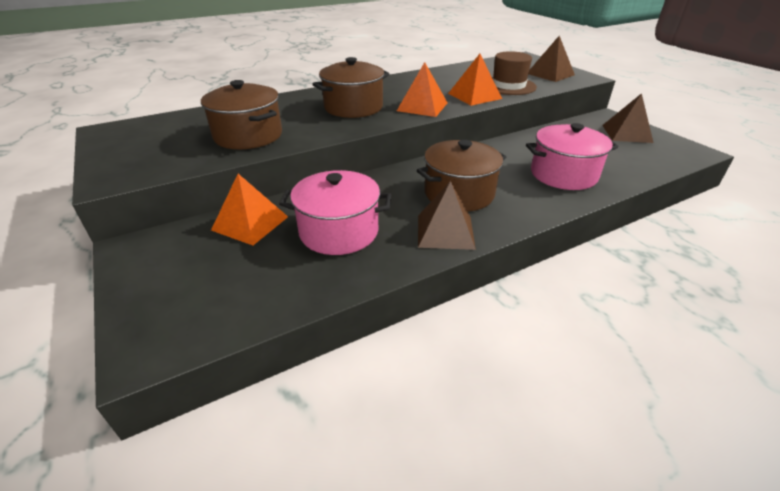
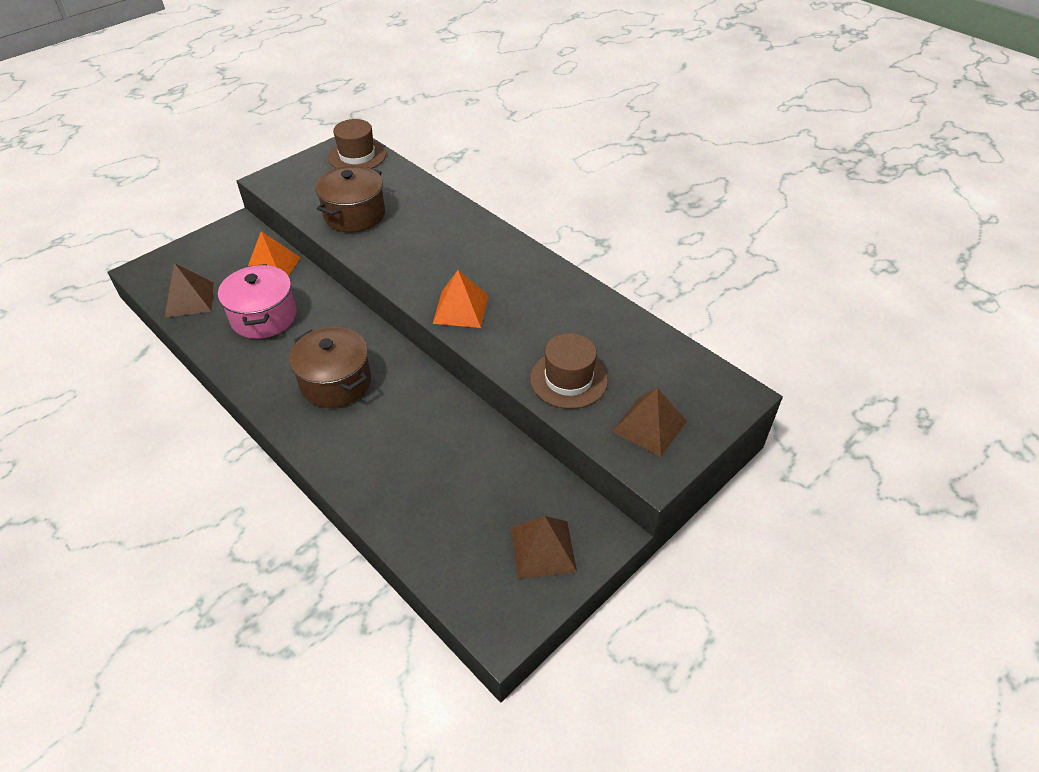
camera: 75 degrees right, 10 degrees up
brown pot [313,57,389,118] -> none
brown pyramid [418,181,476,250] -> brown pyramid moved to [165,263,214,318]
orange pyramid [448,54,502,106] -> none
pink pot [526,123,618,190] -> none
none -> brown hat [328,119,386,168]

